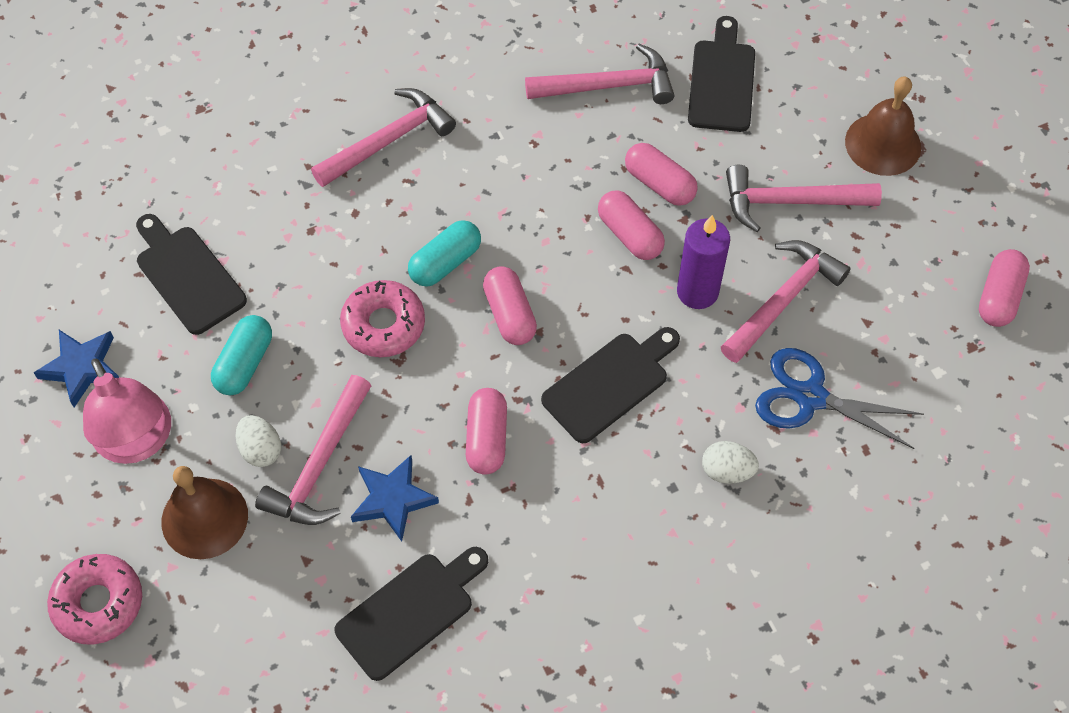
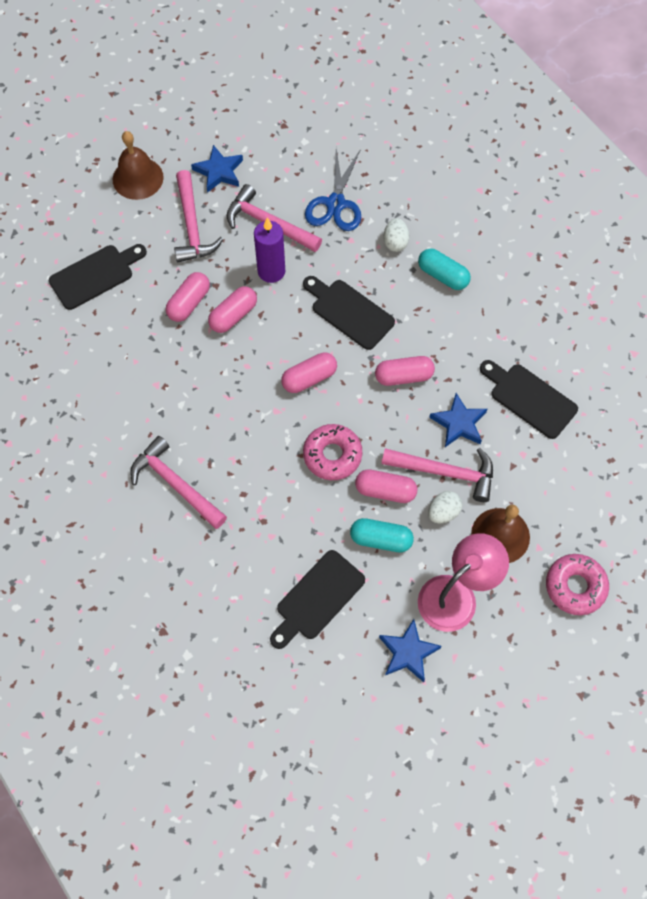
camera: 100 degrees left, 5 degrees up
turquoise capsule [408,220,481,287] -> turquoise capsule moved to [418,249,471,290]
pink hammer [525,44,674,104] -> none
black cutting board [688,16,755,132] -> black cutting board turned 150 degrees clockwise [49,244,147,310]
pink capsule [979,249,1030,327] -> pink capsule moved to [355,469,417,503]
none -> blue star [191,145,243,193]

